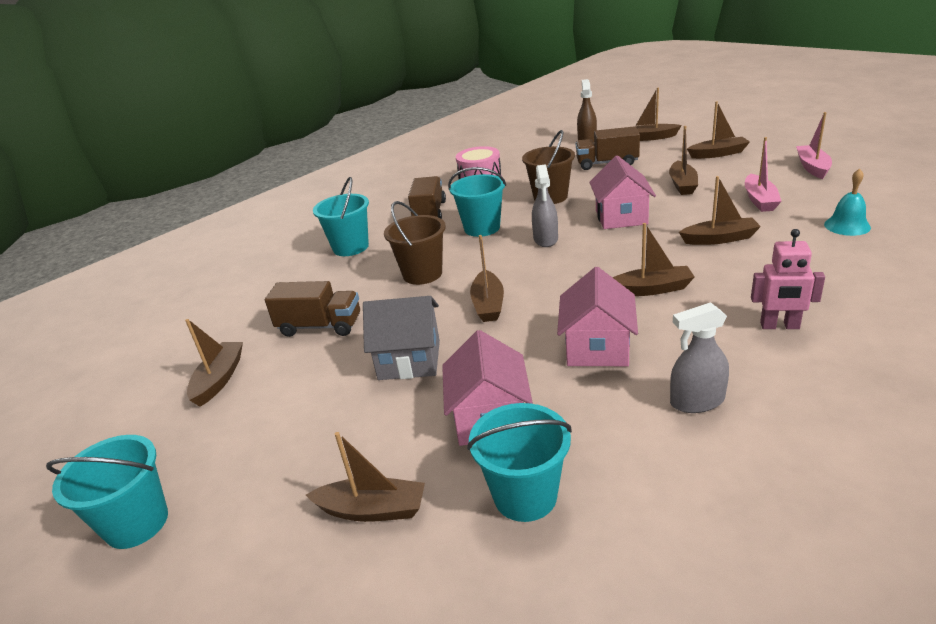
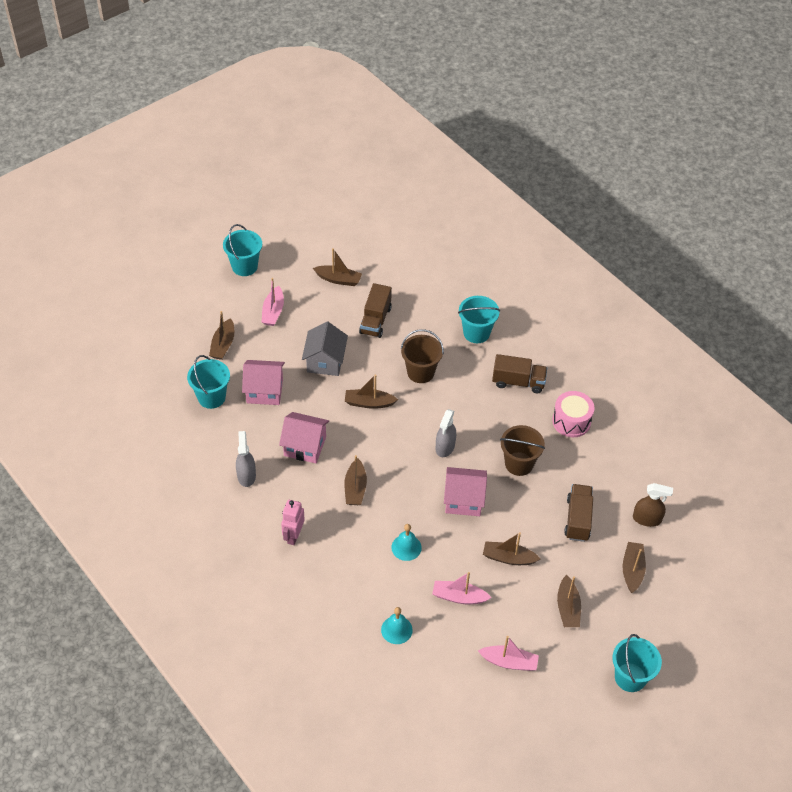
camera: 90 degrees right, 20 degrees up
turquoise bucket [448,167,506,237] -> turquoise bucket moved to [613,634,662,692]
grey spray bottle [532,164,558,247] -> grey spray bottle turned 75 degrees counterclockwise [436,409,456,457]
brown boat [679,176,761,245] -> turquoise bell [392,524,422,561]
none -> pink boat [261,278,284,326]

